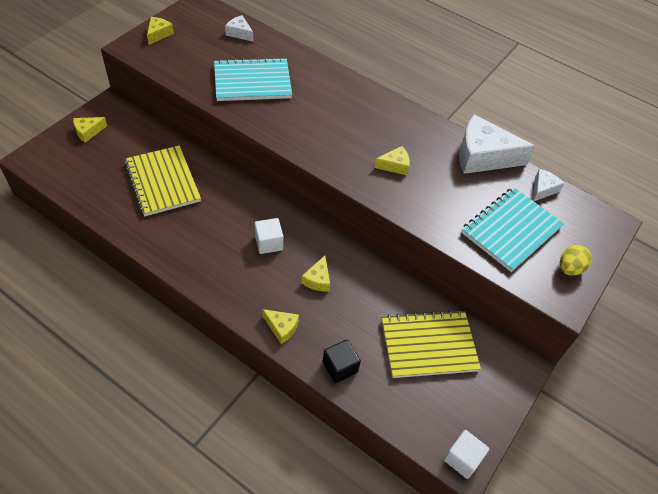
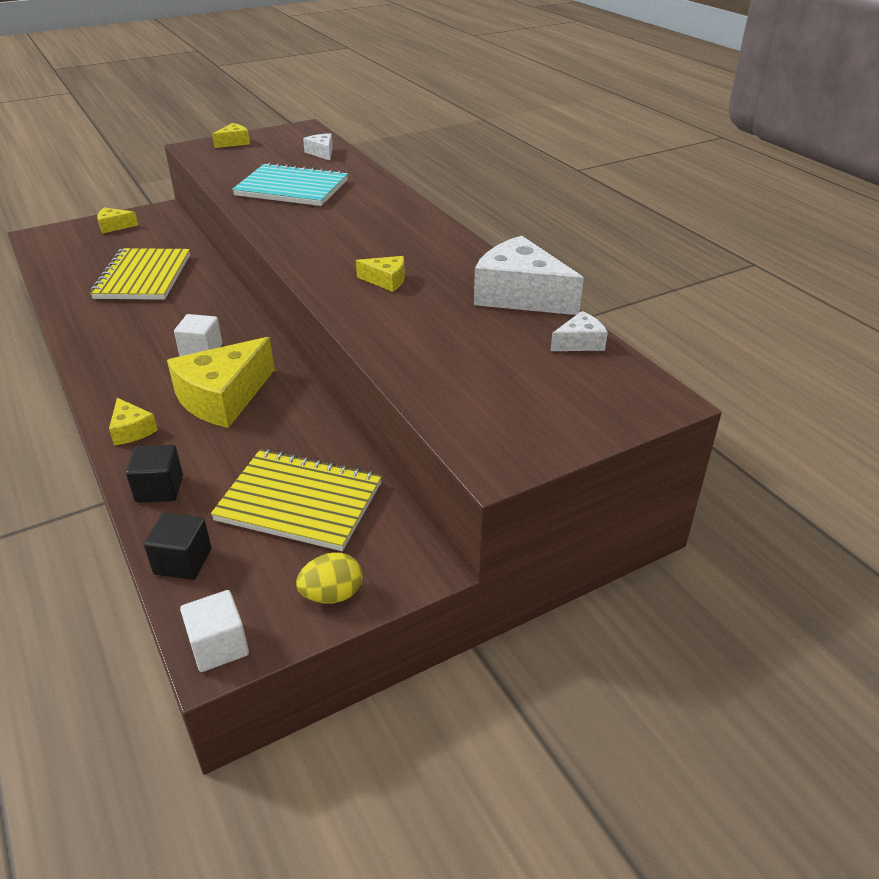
camera: 30 degrees right, 15 degrees down
yellow cheese [301,256,330,291] -> yellow cheese [167,337,275,428], size x2.08
turquoise notebook [461,187,564,272] -> none
yellow egg [560,245,592,276] -> yellow egg moved to [296,552,363,604]
none -> black cube [144,513,212,580]

